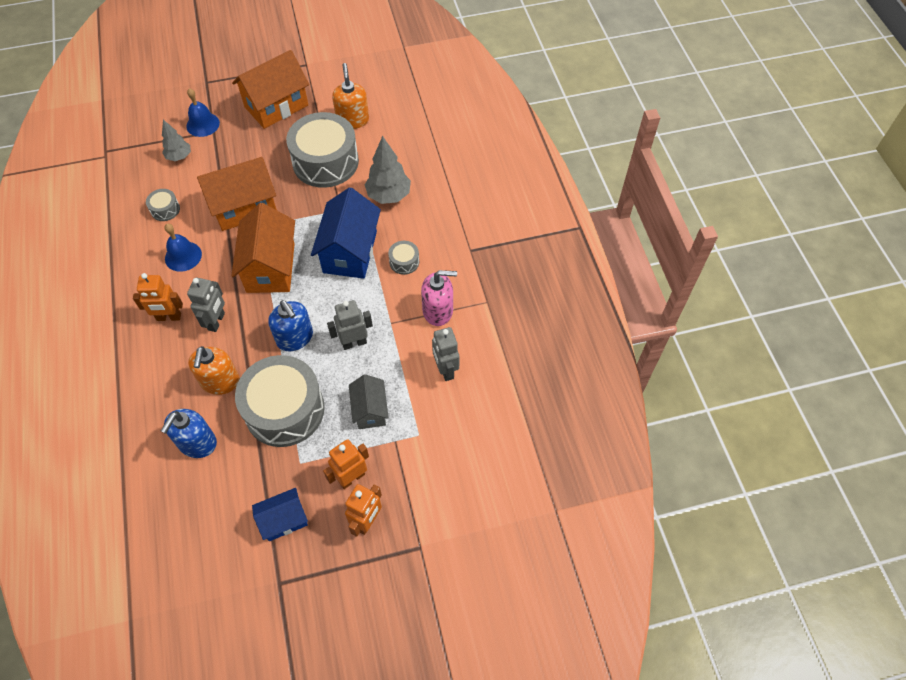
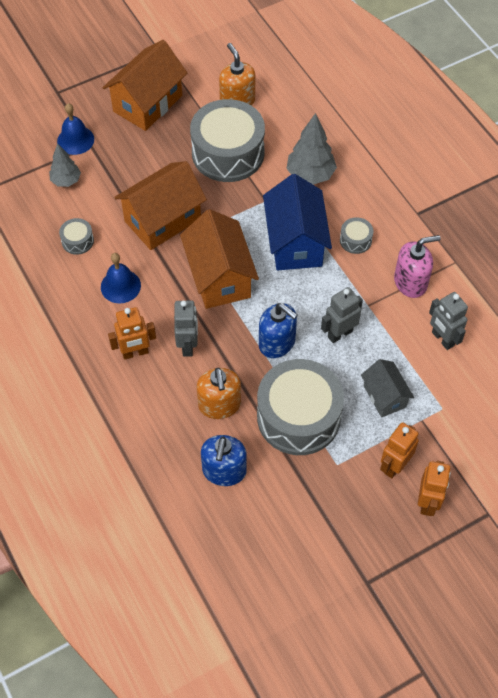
camera: 15 degrees left, 0 degrees up
blue house [252,488,308,541] -> none

